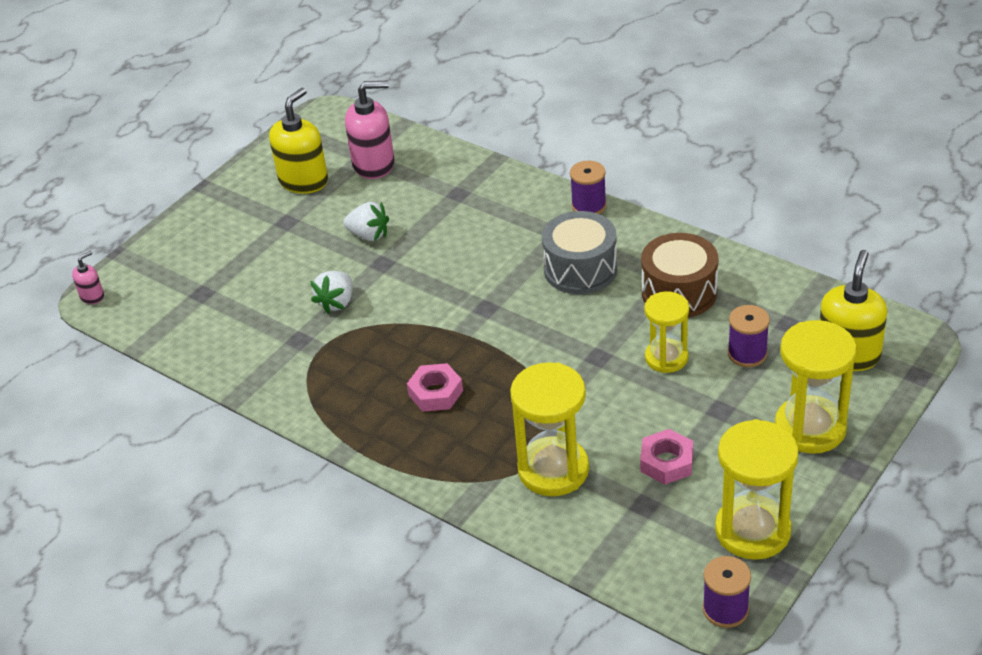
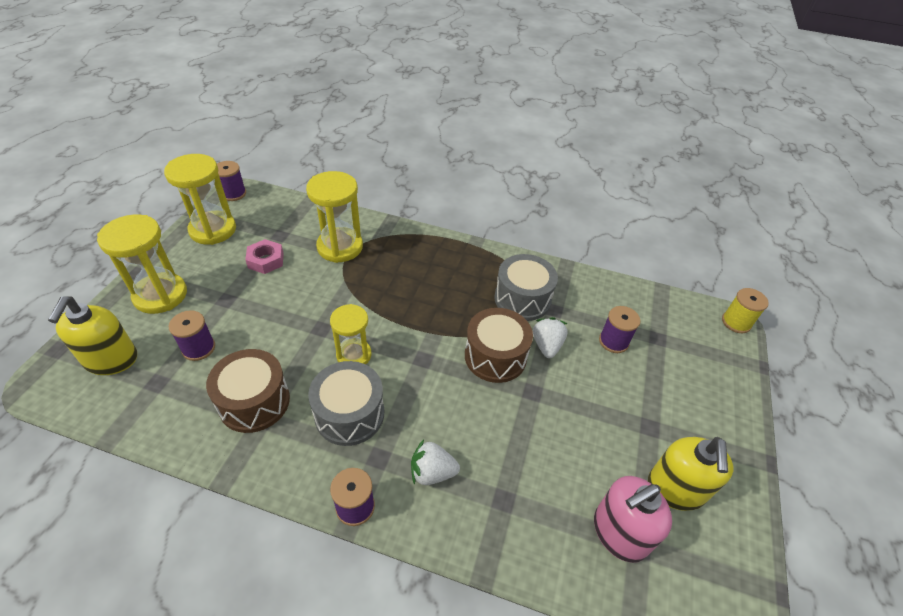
camera: 155 degrees right, 5 degrees up
pink soap dispenser [72,251,104,304] -> yellow spool [722,288,769,333]
white strawberry [343,202,389,241] -> white strawberry moved to [411,440,460,485]
pink nut [407,363,463,412] -> none
yellow hourglass [644,291,689,373] -> yellow hourglass moved to [330,304,372,365]
none -> brown drum [465,308,533,383]
none -> grey drum [494,254,558,321]
none -> purple spool [599,306,640,353]

